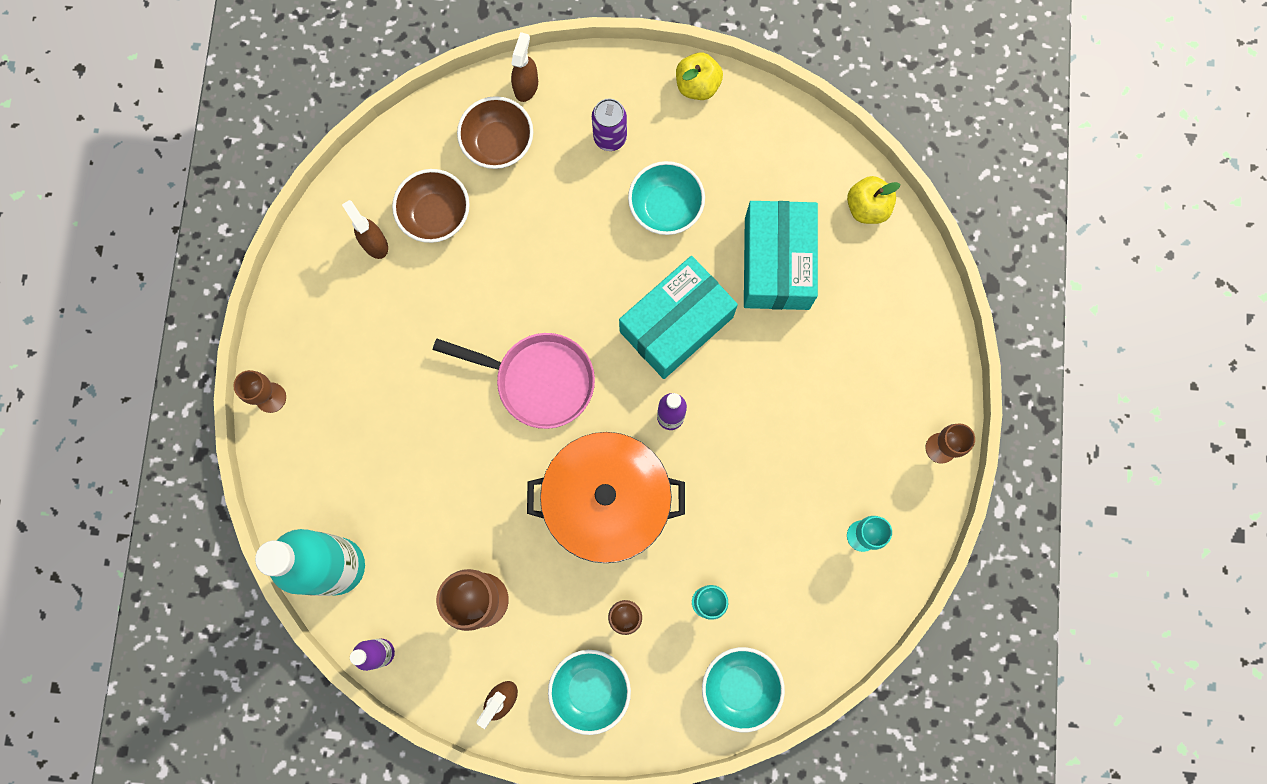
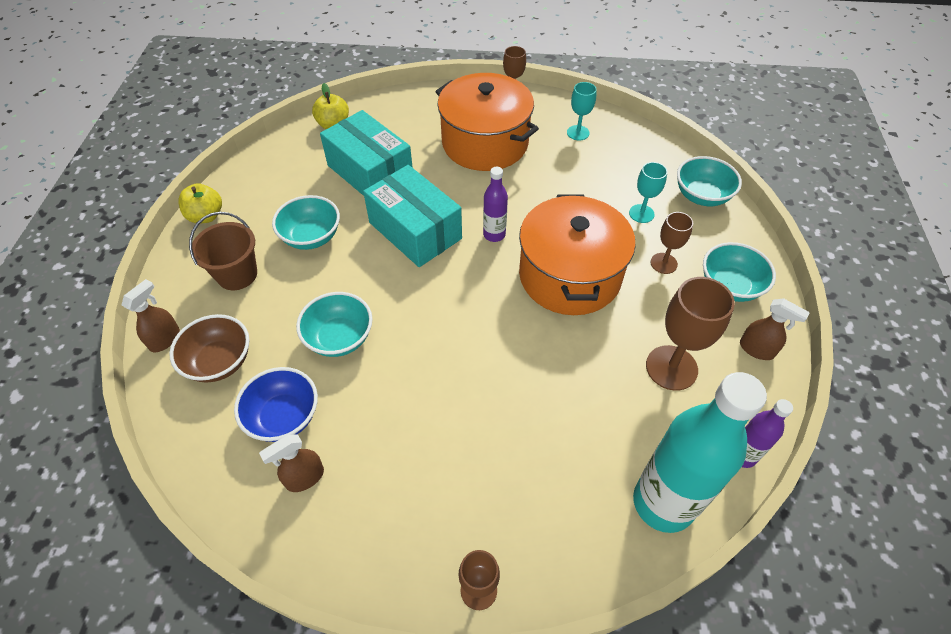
camera: 90 degrees left, 25 degrees down
brown bowl [392,169,470,243] -> blue bowl [234,367,318,442]
pink pan [433,333,595,429] -> none
brown spray bottle [511,32,538,102] -> brown spray bottle turned 105 degrees clockwise [122,279,180,352]
purple can [592,98,627,151] -> brown bucket [189,212,257,290]
turquoise box [744,201,818,310] -> turquoise box turned 45 degrees clockwise [320,110,413,196]
none -> turquoise bowl [296,292,373,357]
none -> orange pot [435,73,539,171]

